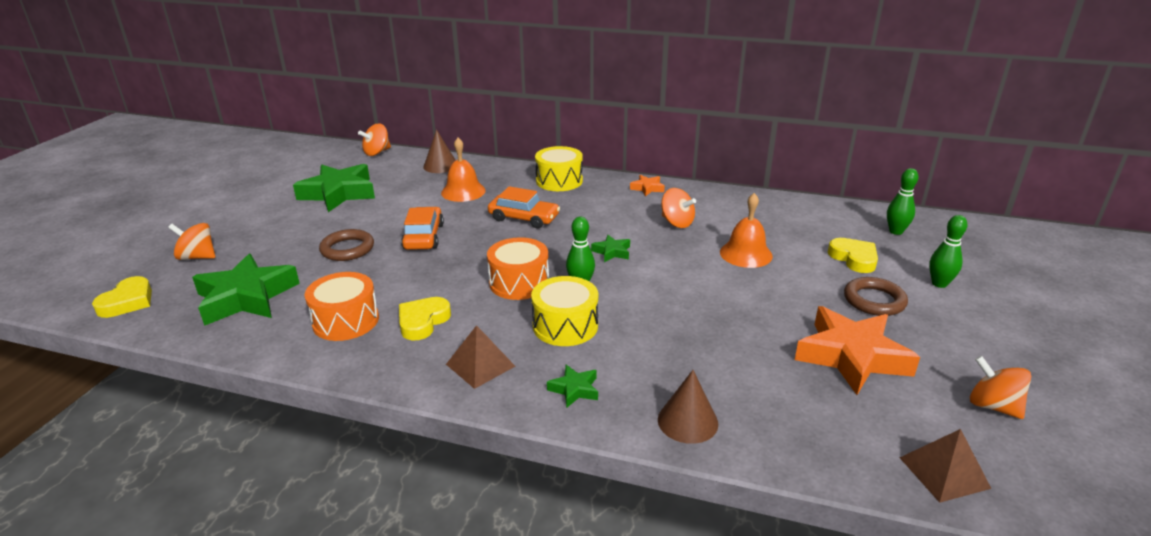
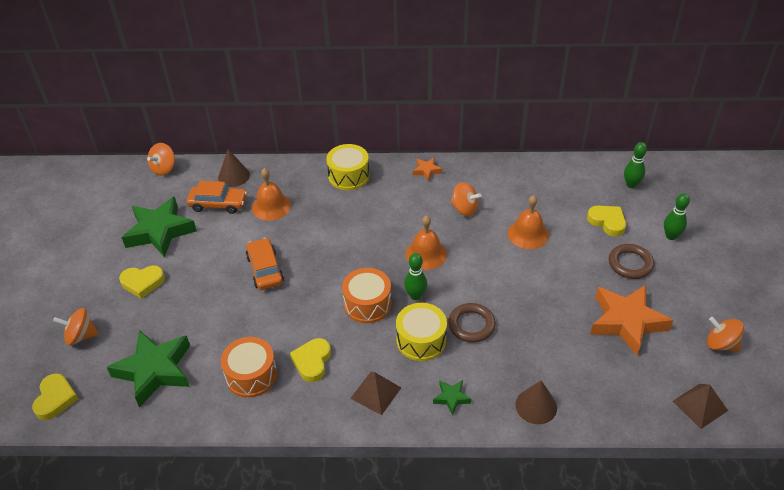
camera: 15 degrees left, 15 degrees up
brown ring [319,229,374,261] -> brown ring moved to [448,303,496,343]
orange car [488,186,560,228] -> orange car moved to [187,181,247,214]
green star [591,235,630,262] -> orange bell [405,215,447,270]
none -> yellow heart [119,266,165,299]

